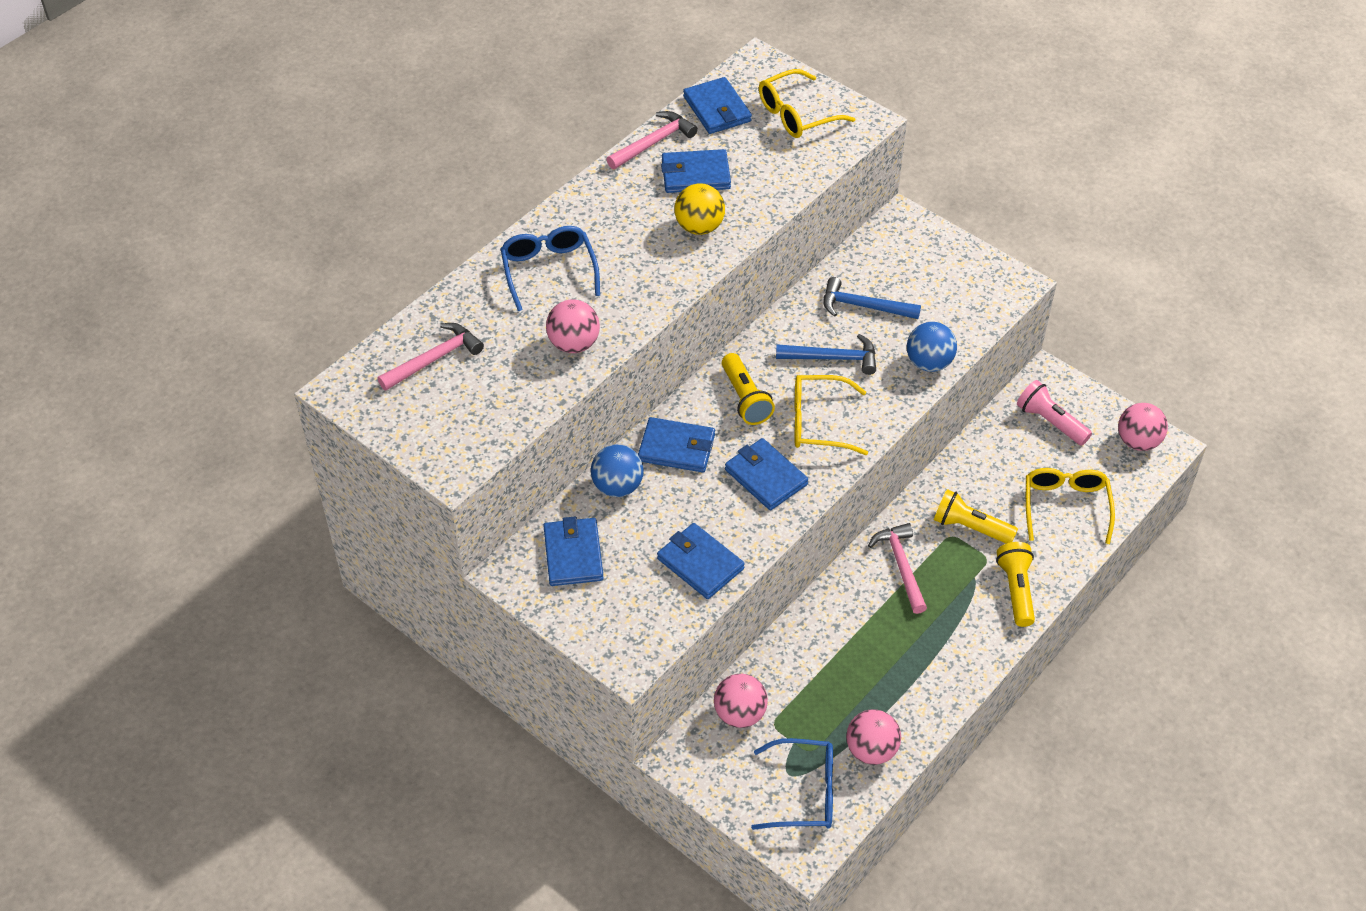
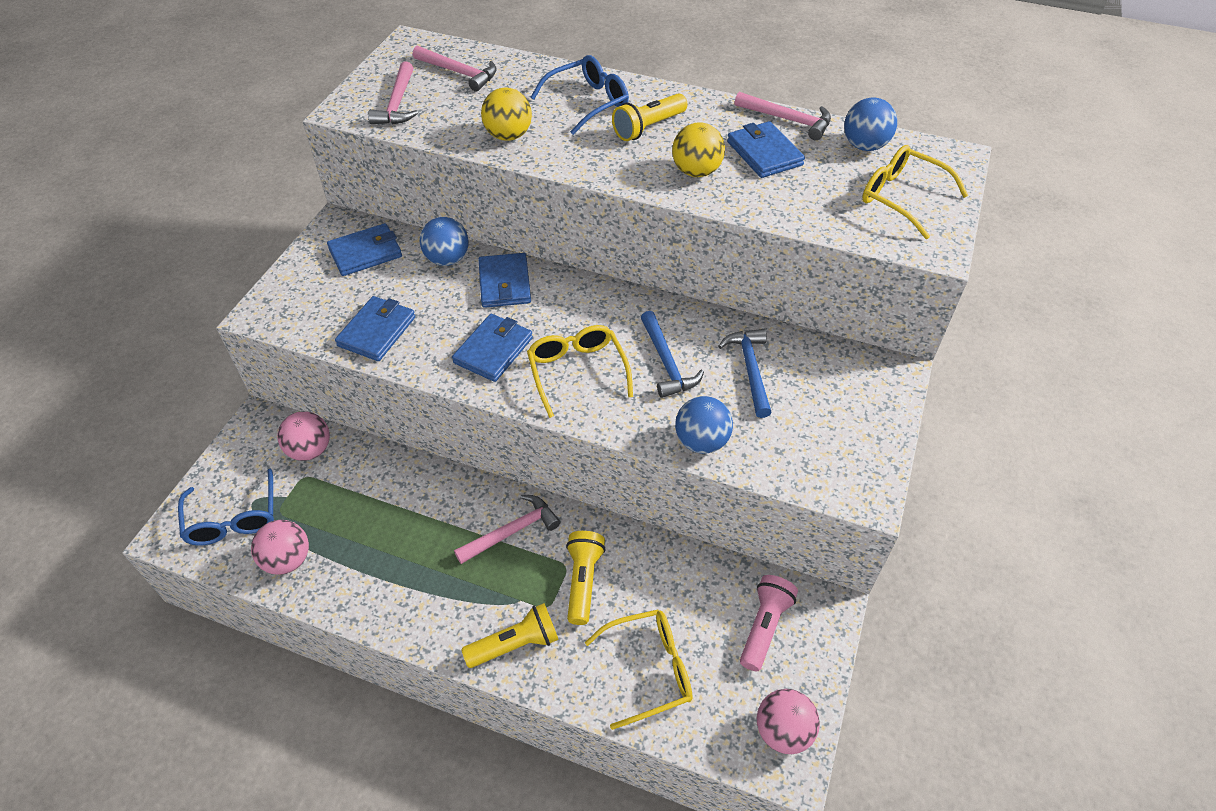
camera: 70 degrees right, 0 degrees up
pink ball [546,299,600,353] -> yellow ball [481,88,532,141]
blue wallet [683,77,752,134] -> blue ball [844,97,897,151]
yellow flashlight [722,353,775,425] -> yellow flashlight moved to [612,93,687,141]
none -> pink hammer [368,62,418,124]

